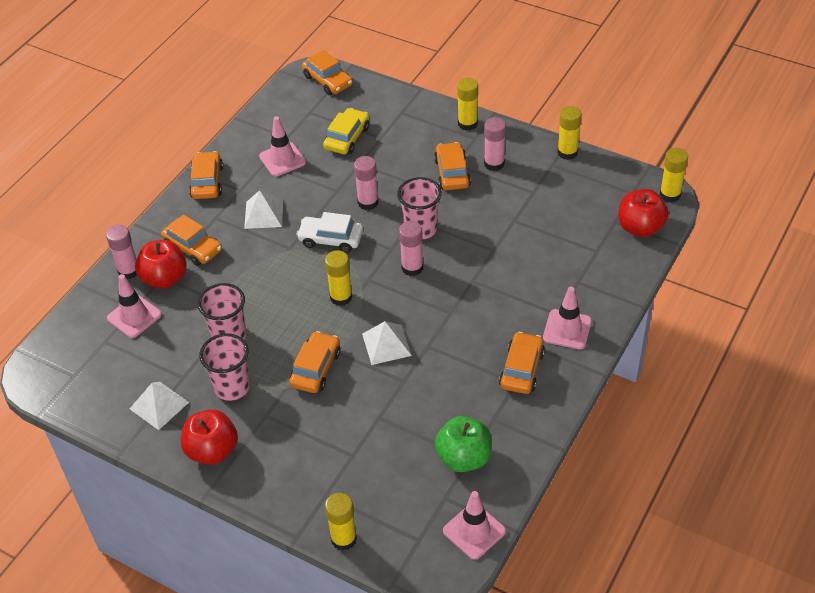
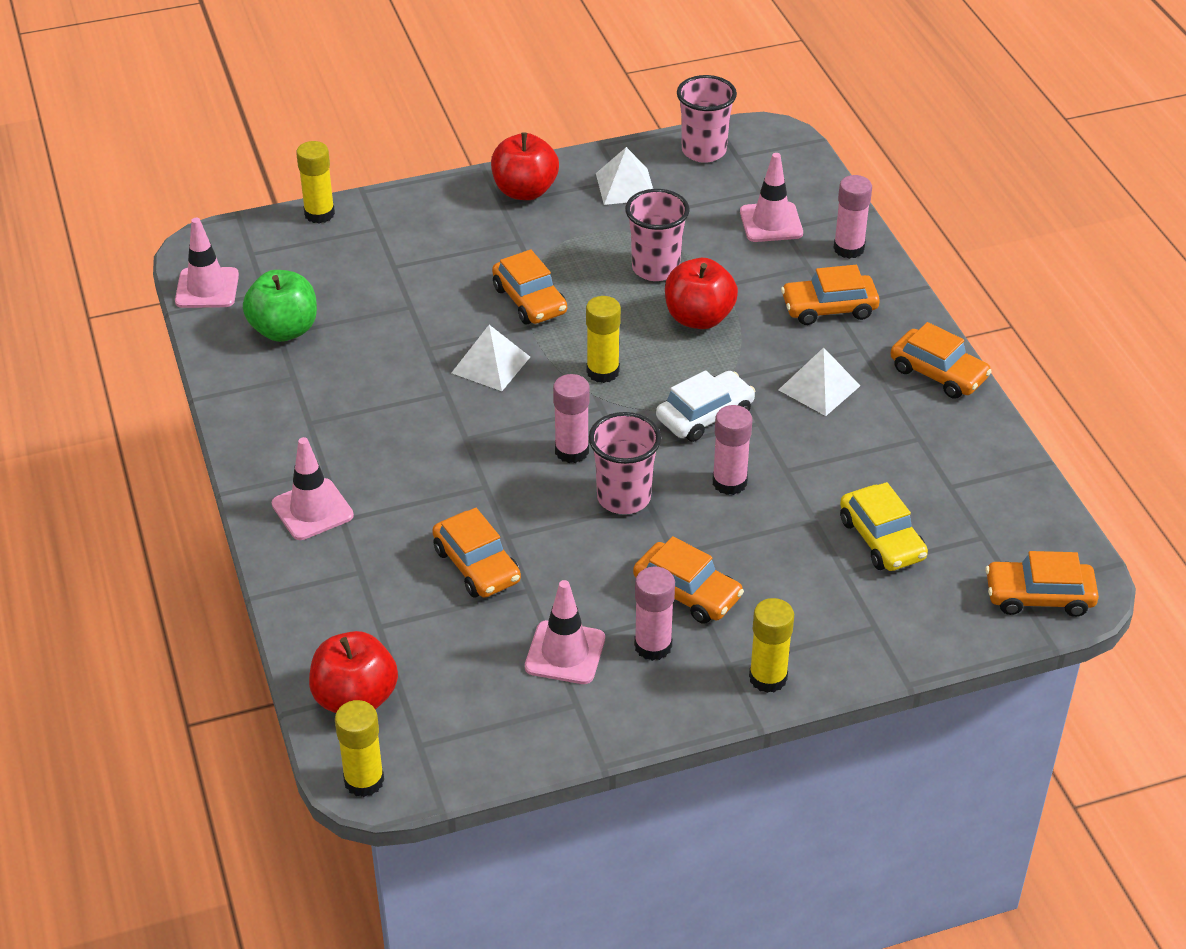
camera: 130 degrees right, 5 degrees down
red apple [135,240,187,289] -> red apple moved to [665,258,738,329]
pink cup [199,333,250,401] -> pink cup moved to [677,75,737,163]
pink traffic cone [259,116,306,176] -> pink traffic cone moved to [525,580,605,684]
orange car [499,332,545,394] -> orange car moved to [432,508,521,598]
yellow glue stick [557,106,582,160] -> none

